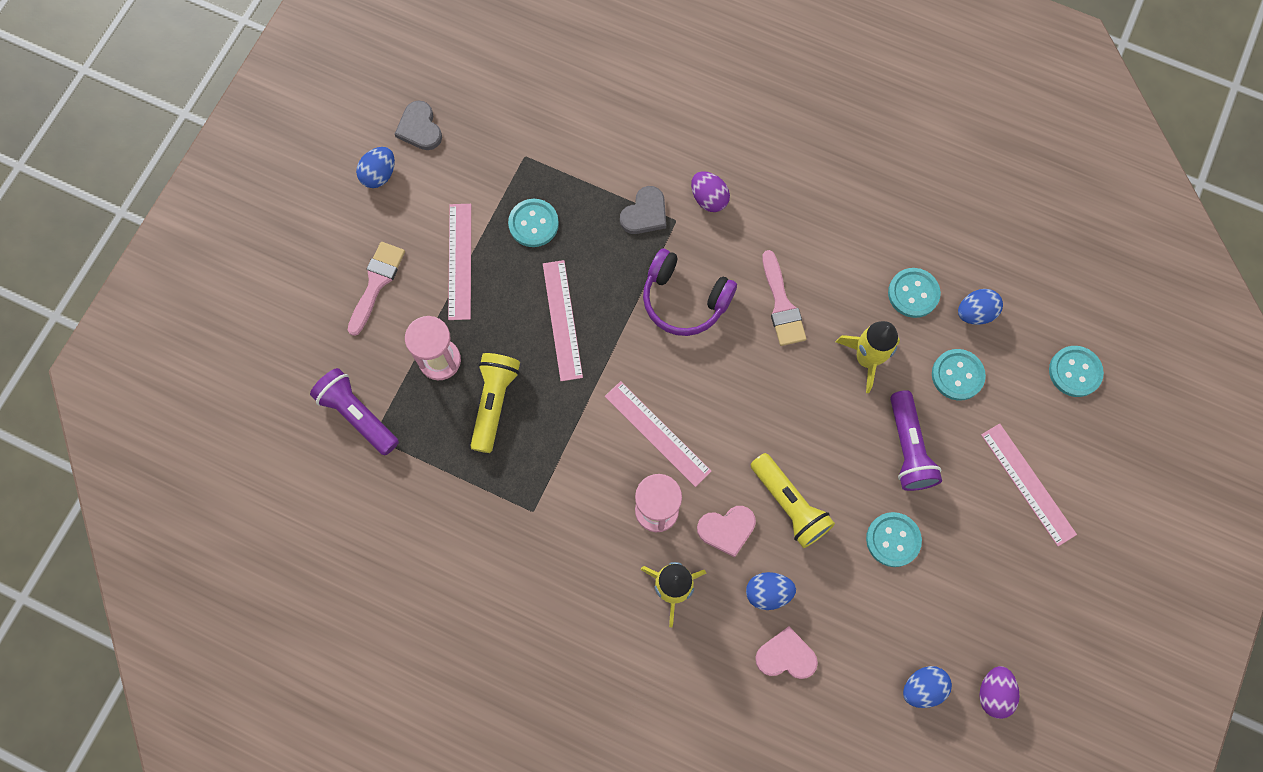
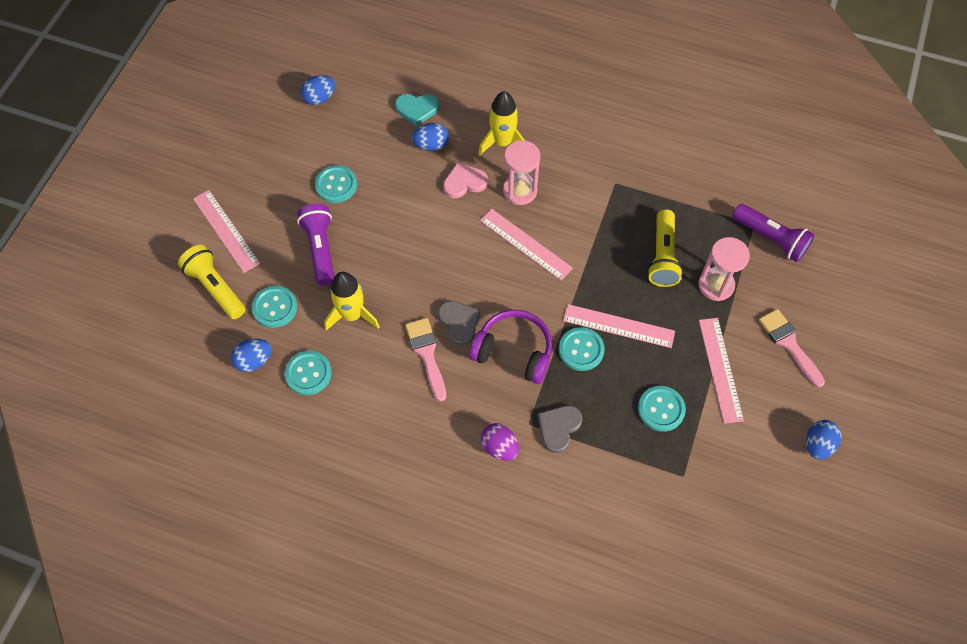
camera: 175 degrees right, 10 degrees down
pink brush [348,242,405,336] -> pink brush turned 135 degrees clockwise [758,309,825,388]
grey heart [395,100,442,150] -> grey heart moved to [438,301,480,345]
pink ruler [543,260,583,381] -> pink ruler turned 60 degrees counterclockwise [563,304,675,348]
yellow flashlight [751,453,835,548] -> yellow flashlight moved to [178,245,246,319]
pink heart [755,626,818,679] -> turquoise heart [395,94,439,126]
purple egg [979,666,1019,719] -> none
turquoise button [1049,346,1104,397] -> turquoise button moved to [559,327,605,371]

